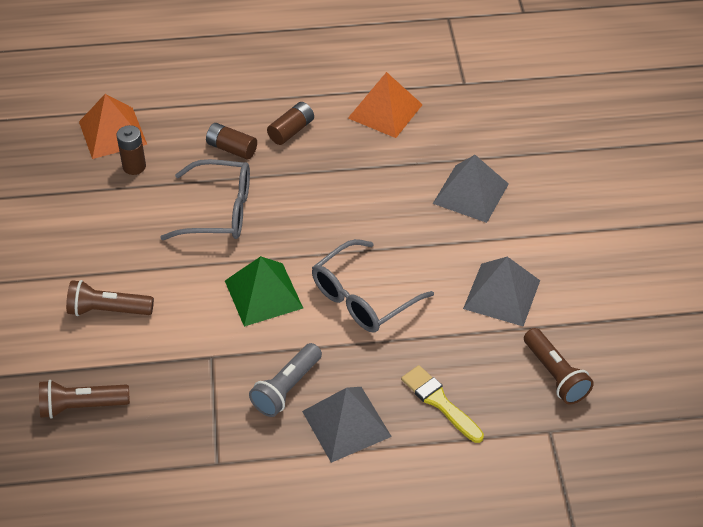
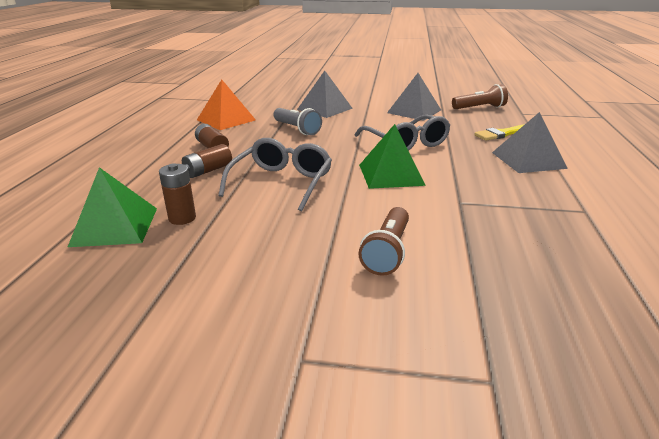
camera: 75 degrees left, 20 degrees down
brown flashlight [39,380,130,419] -> none
orange pyramid [79,94,147,159] -> green pyramid [68,167,157,247]
grey flashlight [249,343,322,417] -> grey flashlight moved to [273,108,322,135]

